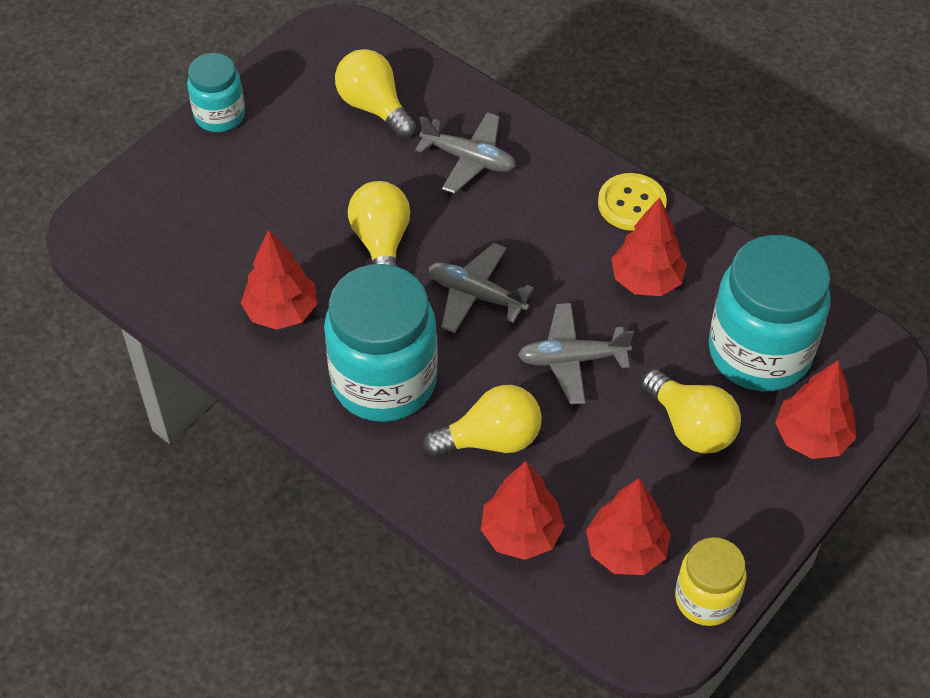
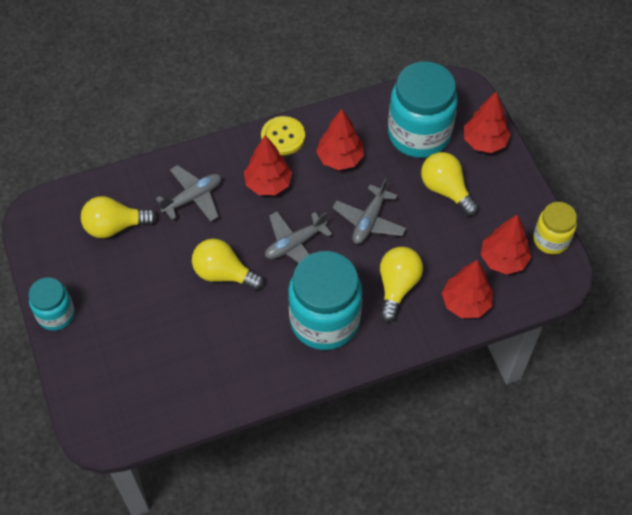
camera: 60 degrees left, 5 degrees up
red tree [241,230,317,330] -> red tree moved to [244,135,292,195]
yellow light bulb [641,369,741,454] -> yellow light bulb turned 120 degrees counterclockwise [421,152,479,216]

